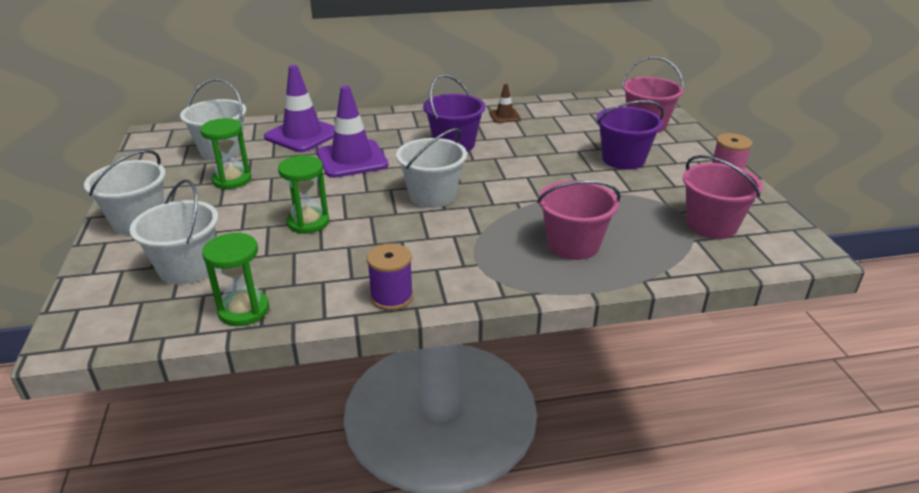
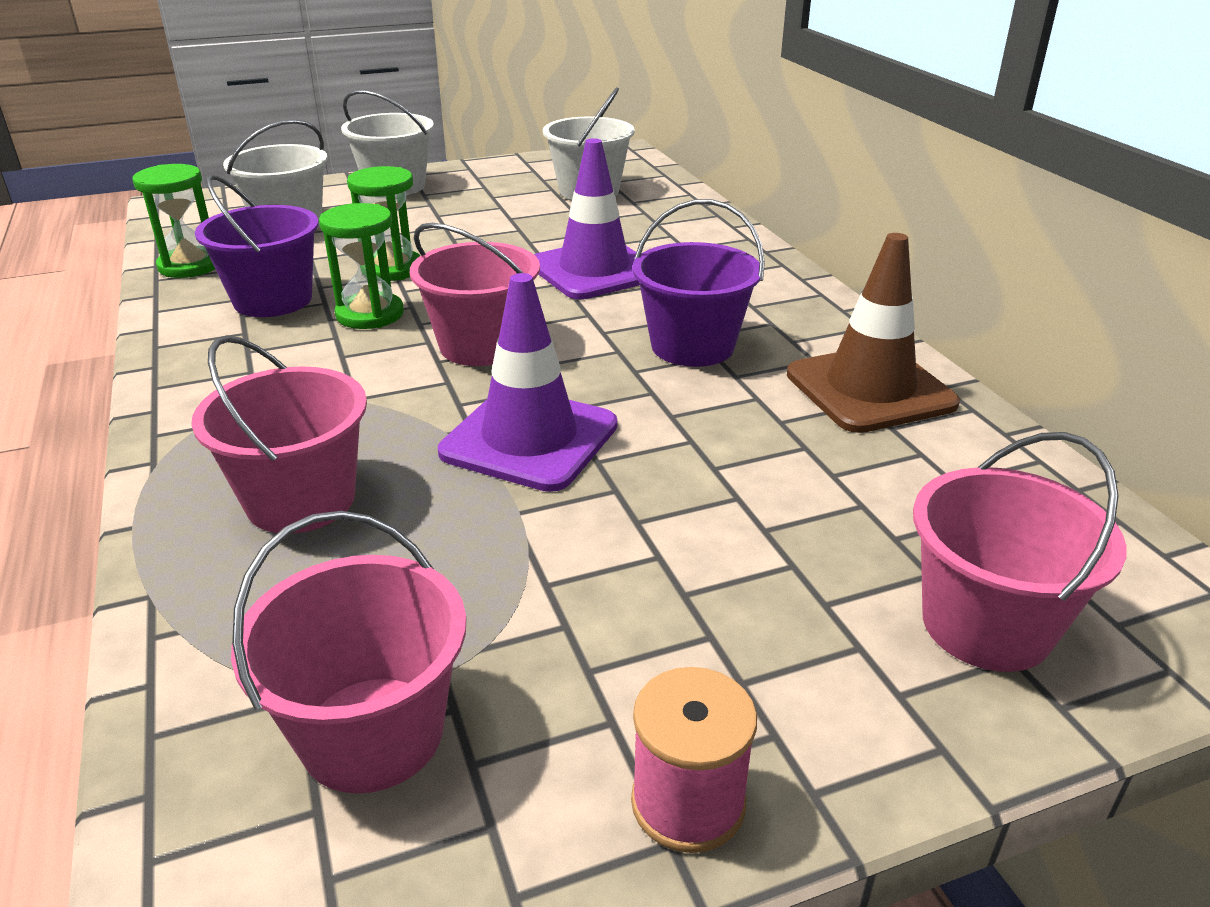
camera: 80 degrees right, 0 degrees up
green hourglass [200,118,251,189] -> green hourglass moved to [319,203,404,329]
purple traffic cone [264,65,335,152] -> purple traffic cone moved to [438,273,617,492]
purple spool [367,243,413,310] -> none
white bucket [396,128,467,208] -> pink bucket [410,223,540,366]
brown traffic cone [489,84,521,123] -> brown traffic cone [787,233,960,433], size x2.01
purple bucket [597,100,664,170] -> purple bucket moved to [195,175,319,317]

